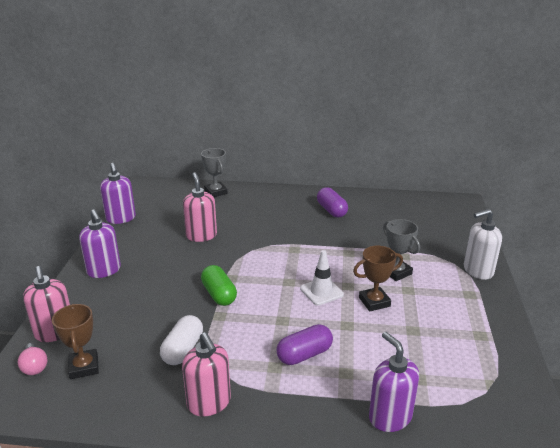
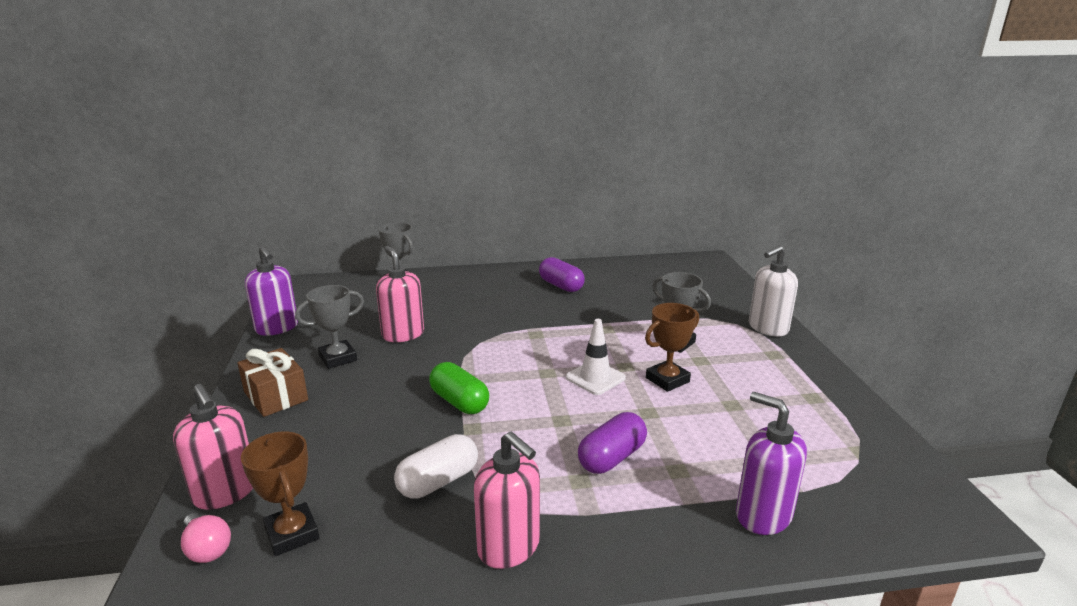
camera: 15 degrees left, 5 degrees down
purple soap dispenser [79,209,121,278] -> brown gift [238,348,308,417]
white capsule [160,315,203,365] -> white capsule turned 45 degrees clockwise [394,434,478,499]
none -> grey trophy [295,285,364,369]

